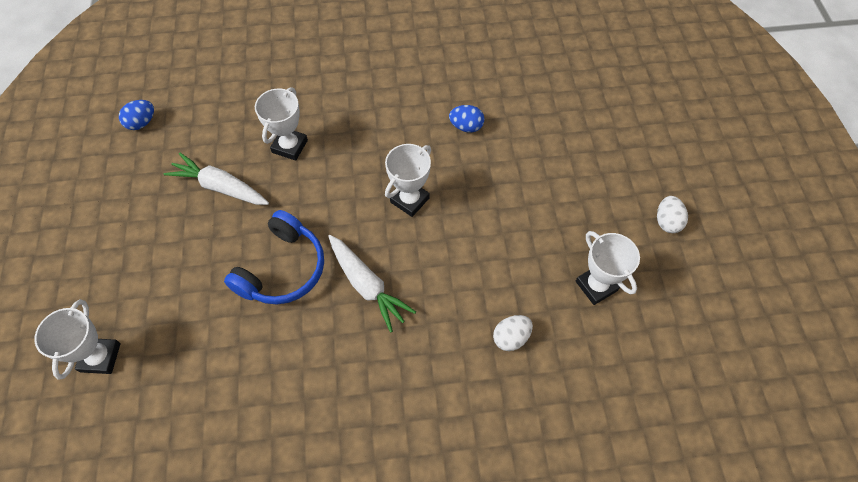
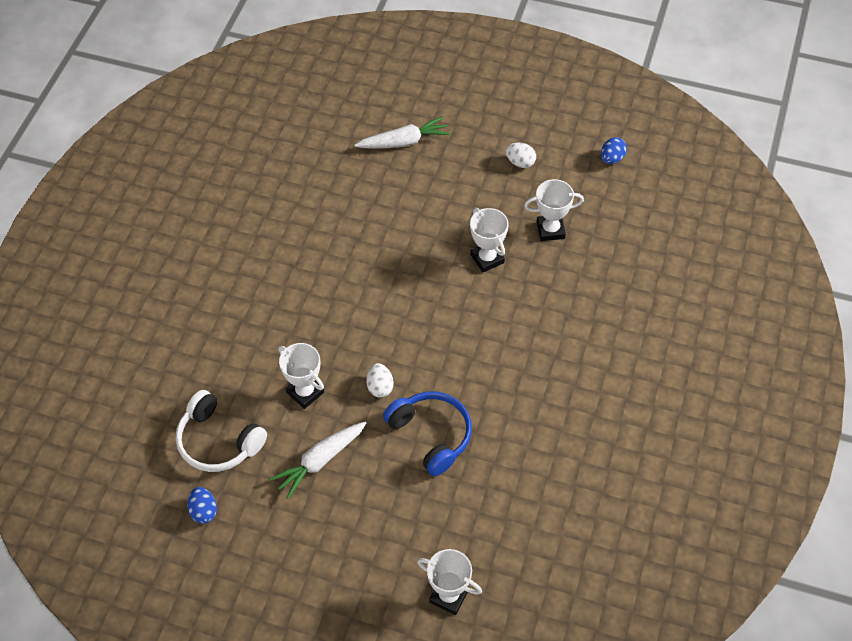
camera: 65 degrees left, 5 degrees down
white carrot [328,235,416,332] -> white carrot moved to [355,116,450,148]
white trophy [385,144,431,217] -> white trophy moved to [470,208,509,273]
blue egg [449,105,484,133] -> blue egg moved to [601,137,627,164]
white egg [493,315,533,351] -> white egg moved to [367,363,393,398]
none -> white headphones [176,390,267,472]

